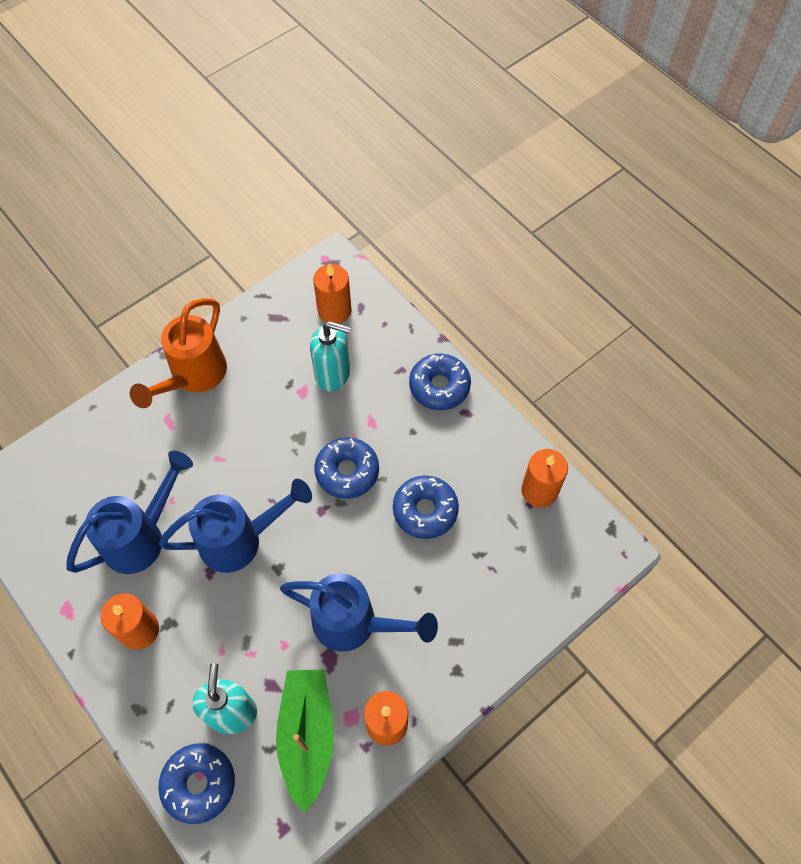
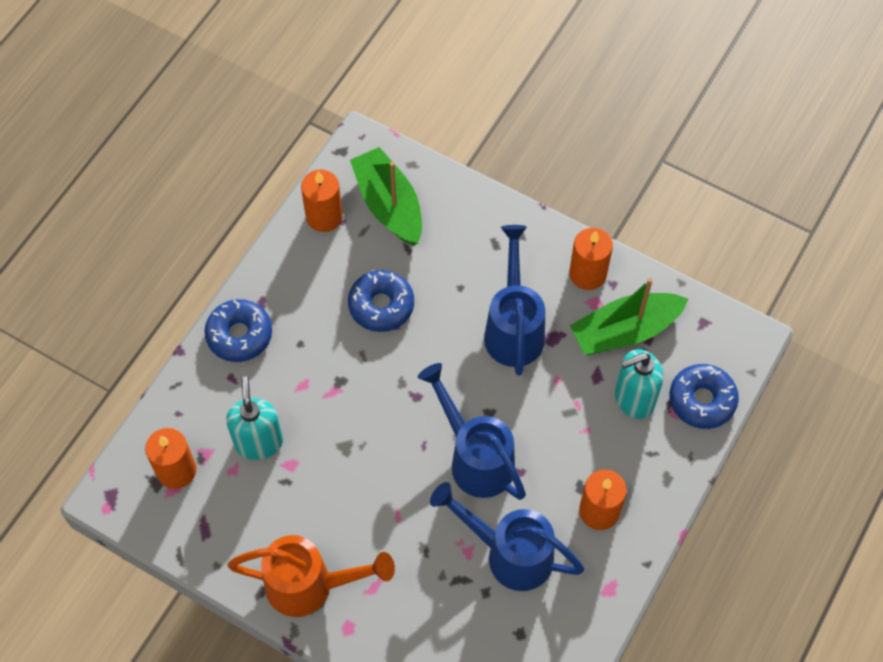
camera: 110 degrees left, 0 degrees up
blue donut [314,437,379,499] -> none
none -> green boat [350,147,422,246]

